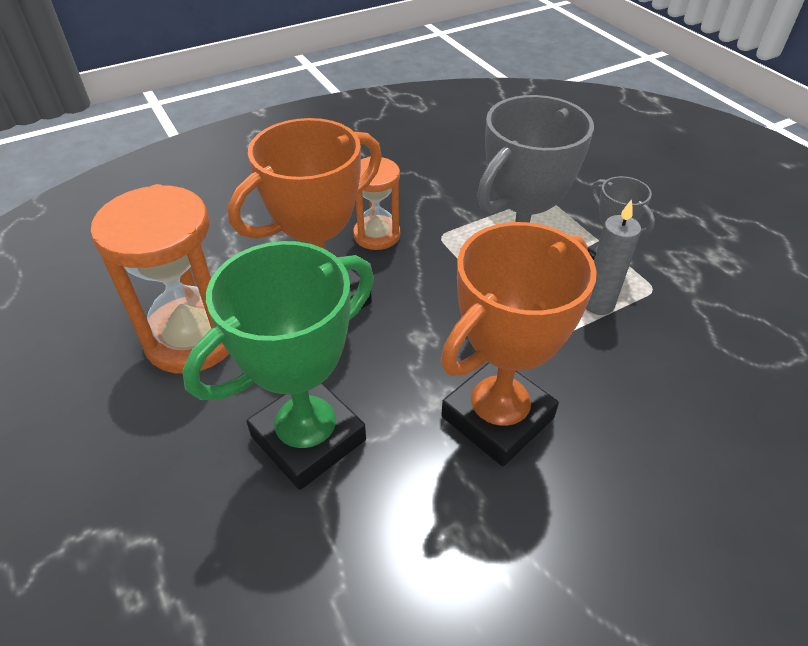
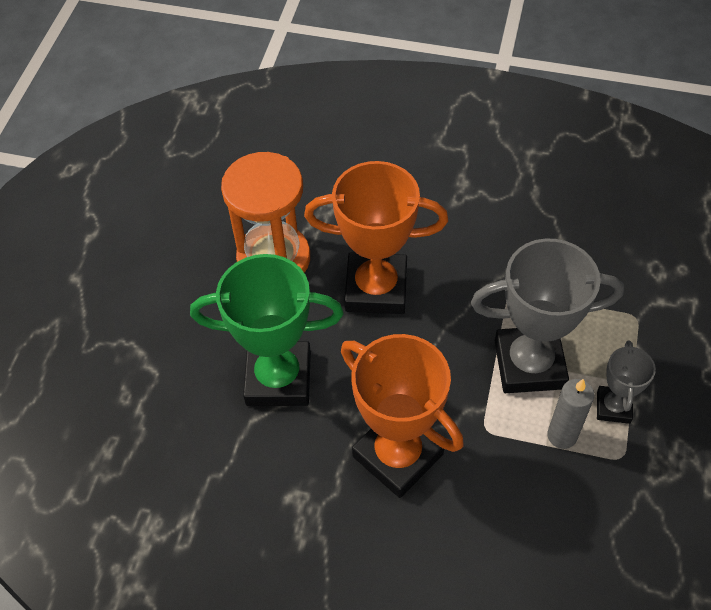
camera: 45 degrees right, 10 degrees up
orange hourglass [353,157,400,250] -> none
orange trophy [441,222,597,466] -> orange trophy turned 45 degrees clockwise [341,334,464,498]

